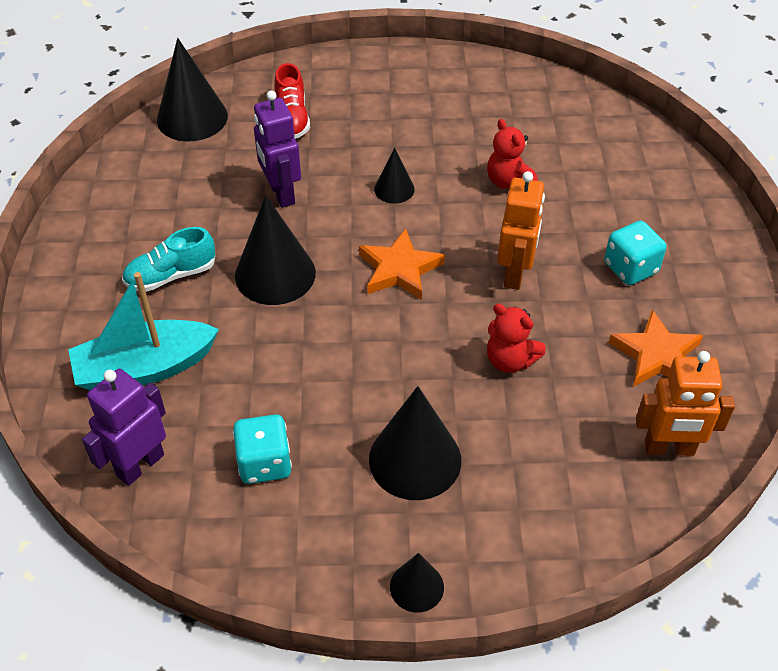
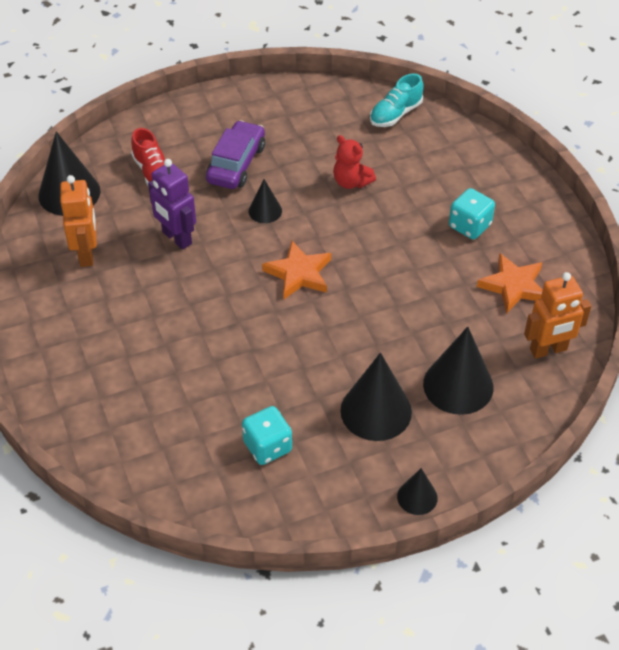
camera: 20 degrees left, 0 degrees up
turquoise boat [68,272,219,390] -> none
purple robot [82,369,166,486] -> none
turquoise shoe [122,227,215,292] -> turquoise shoe moved to [370,74,424,127]
black cone [235,195,316,305] -> black cone moved to [423,326,493,415]
red teddy bear [487,304,546,373] -> none
orange robot [497,171,545,290] -> orange robot moved to [60,175,97,267]
none -> purple car [206,120,265,189]

